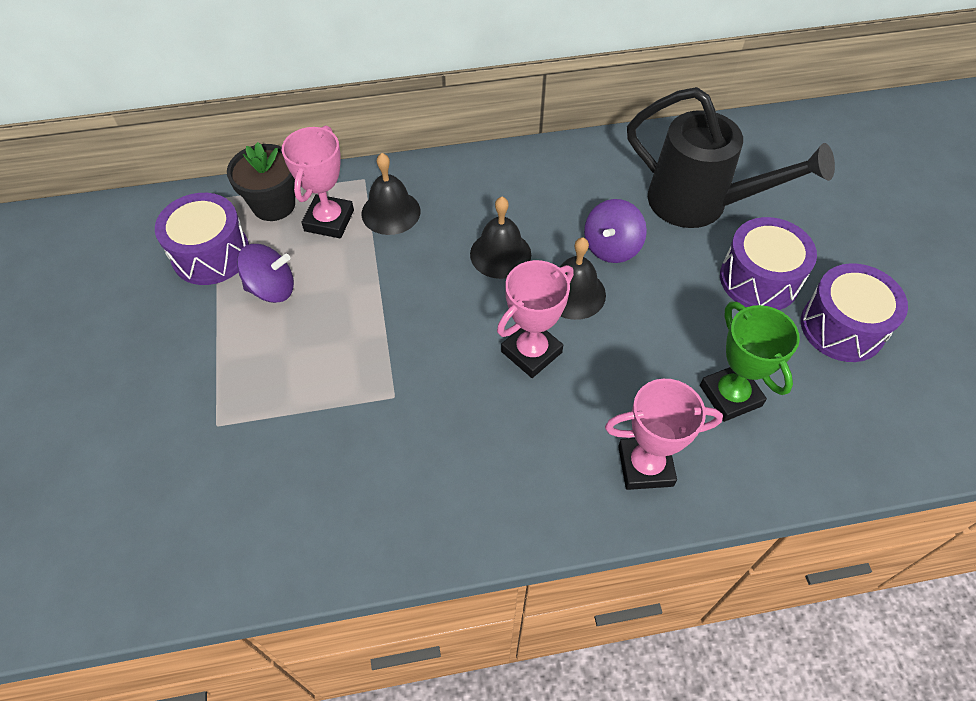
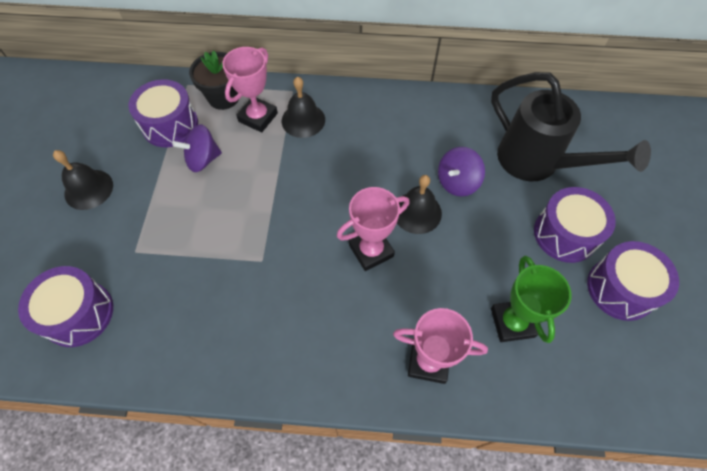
camera: 15 degrees right, 5 degrees up
purple spinning top [237,244,294,303] -> purple spinning top turned 150 degrees clockwise [173,124,222,172]
black bell [470,197,531,279] -> black bell moved to [53,150,113,210]
none -> purple drum [18,266,113,347]

